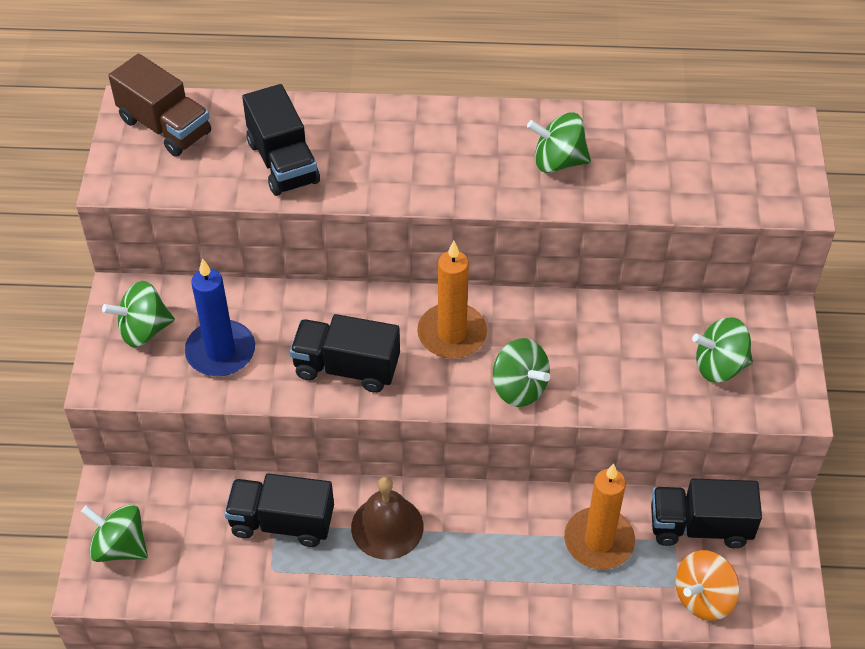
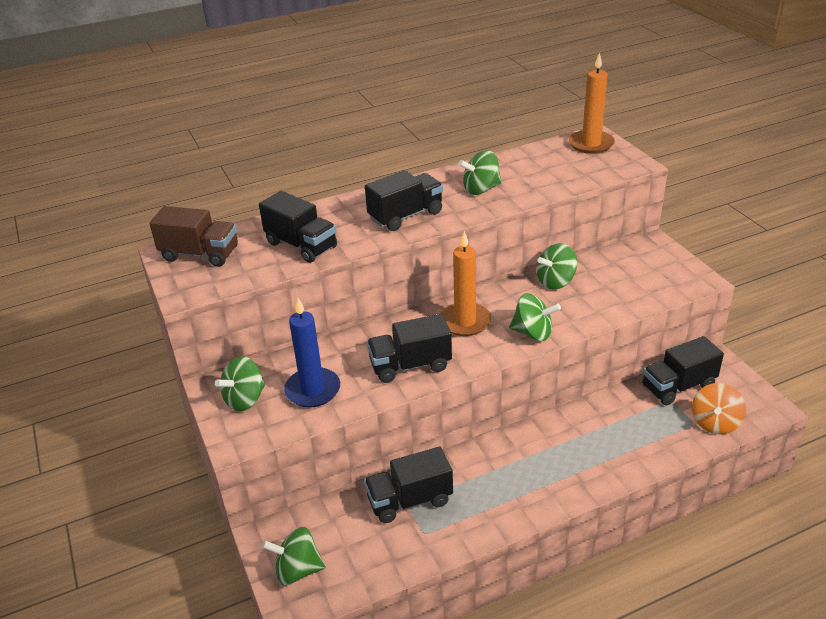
camera: 25 degrees left, 15 degrees down
brown bell [351,477,423,560] -> none
orange candle [564,464,635,570] -> orange candle moved to [569,52,615,154]
green spinning top [692,317,753,382] -> green spinning top moved to [537,243,577,290]
none -> black truck [365,170,443,231]

